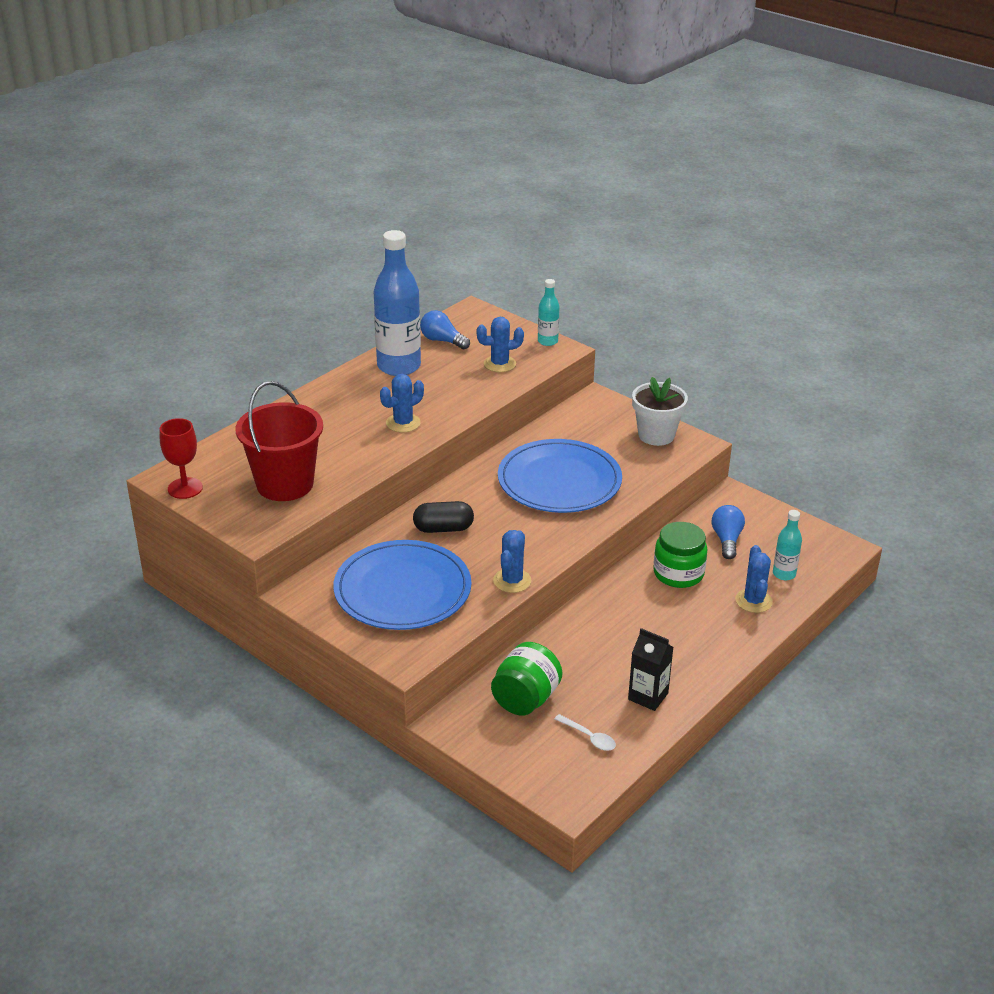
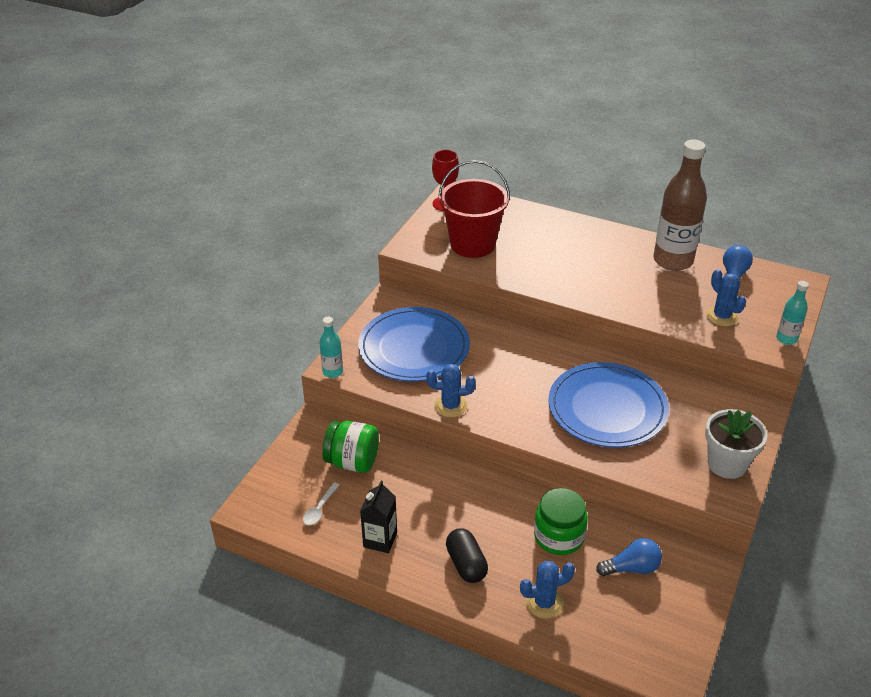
camera: 75 degrees right, 5 degrees up
blue bottle [374,230,421,376] -> brown bottle [654,139,707,271]
blue cactus [380,374,424,432] -> none
black capsule [413,501,474,533] -> black capsule moved to [446,528,488,583]
turquoise bottle [773,510,802,581] -> turquoise bottle moved to [319,317,343,378]

